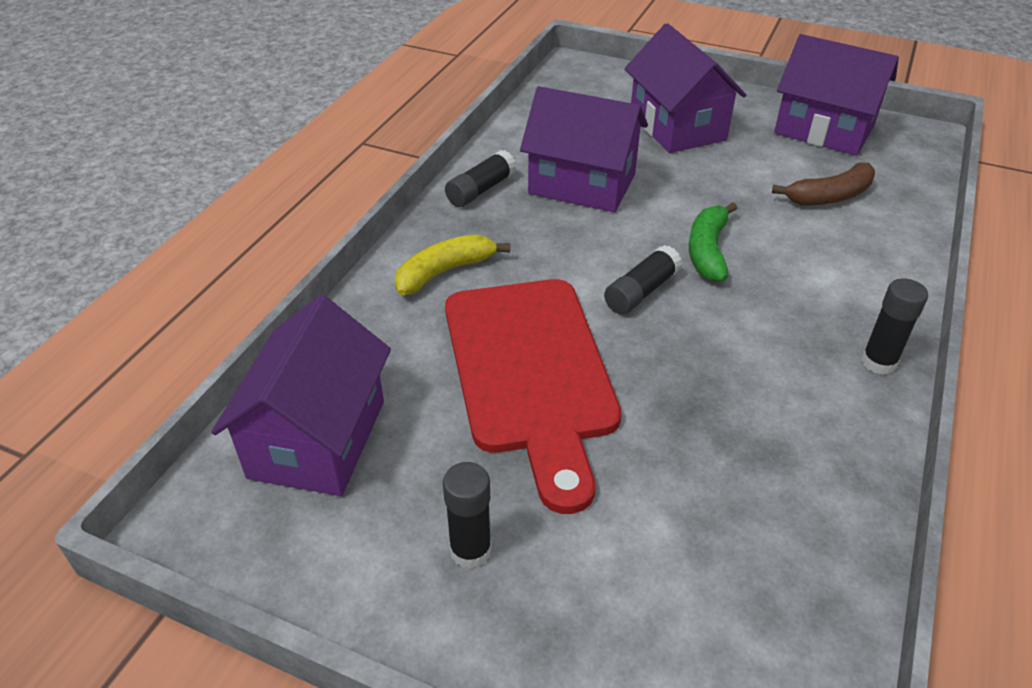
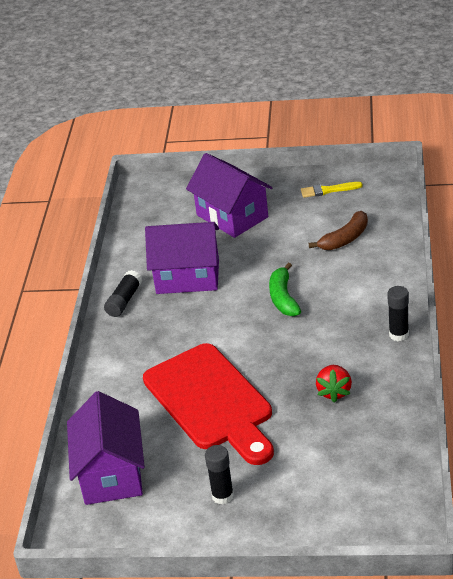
camera: 15 degrees left, 5 degrees down
yellow banana [395,234,510,295] -> none
black glue stick [604,245,682,315] -> none
purple house [774,34,899,156] -> yellow brush [301,182,363,198]
none -> red strawberry [316,365,352,403]

